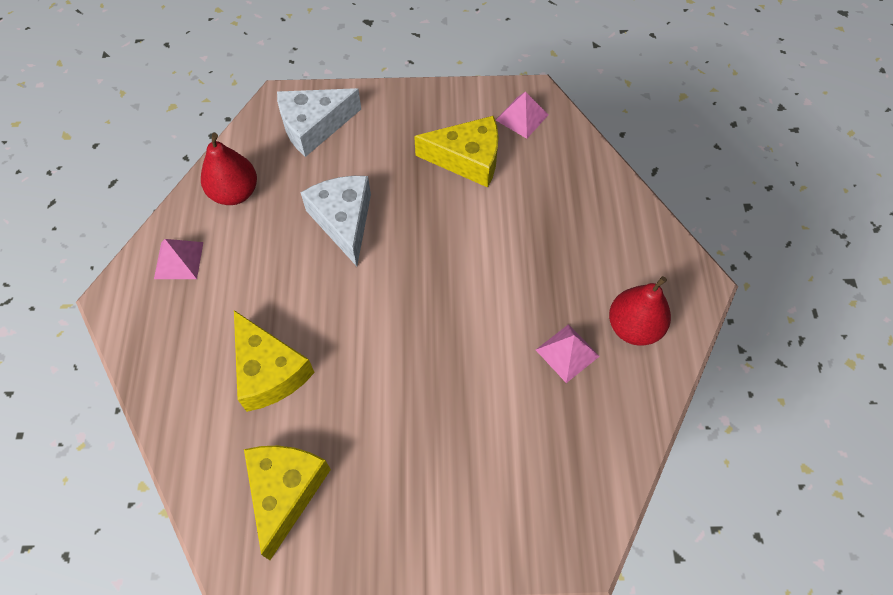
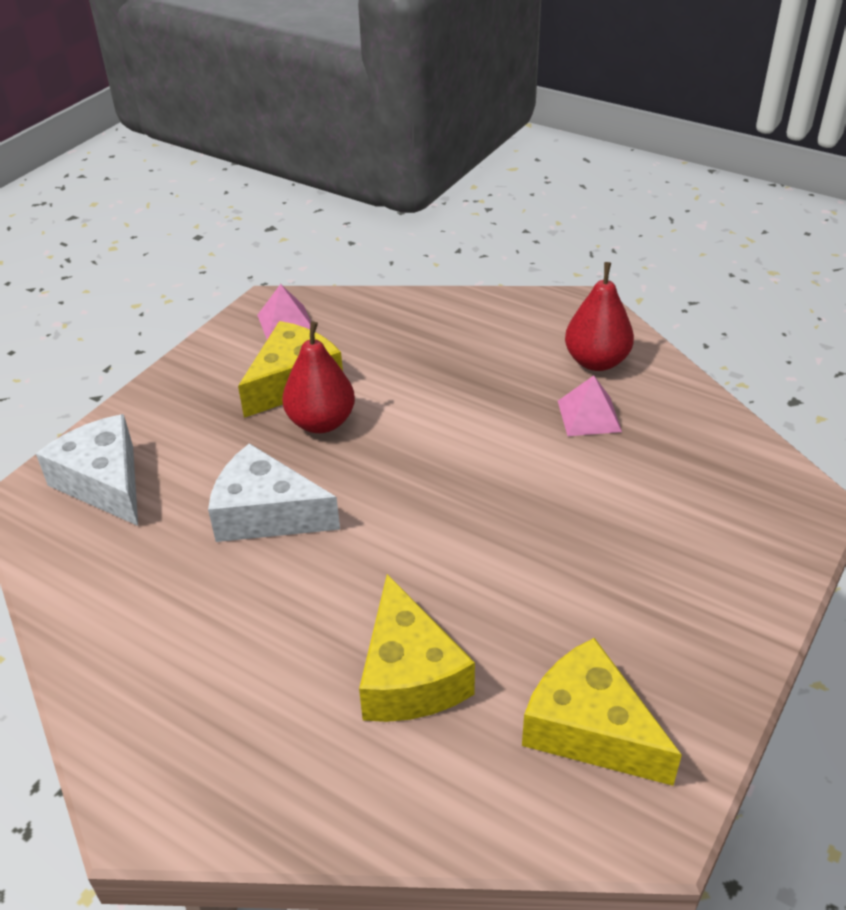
camera: 55 degrees left, 20 degrees down
pink pyramid [154,239,203,279] -> none
red pear [201,133,257,205] -> red pear moved to [282,321,355,433]
yellow cheese [234,310,315,412] -> yellow cheese turned 75 degrees clockwise [359,574,475,722]
white cheese [277,88,361,157] -> white cheese turned 135 degrees clockwise [36,414,138,526]

